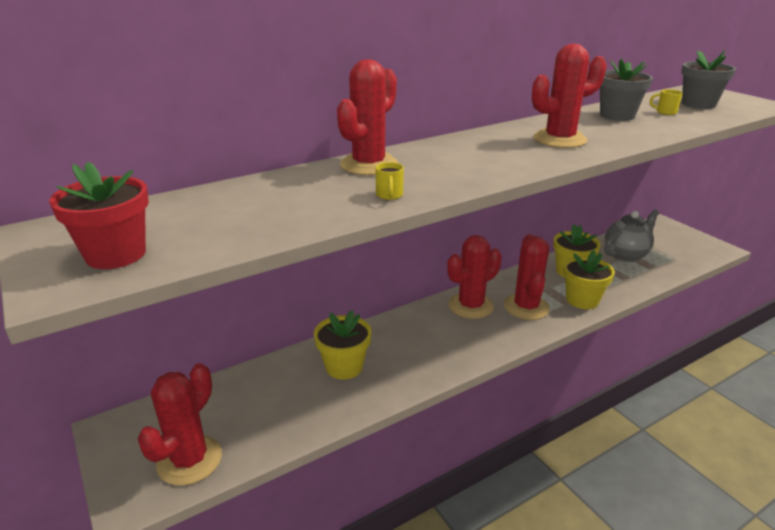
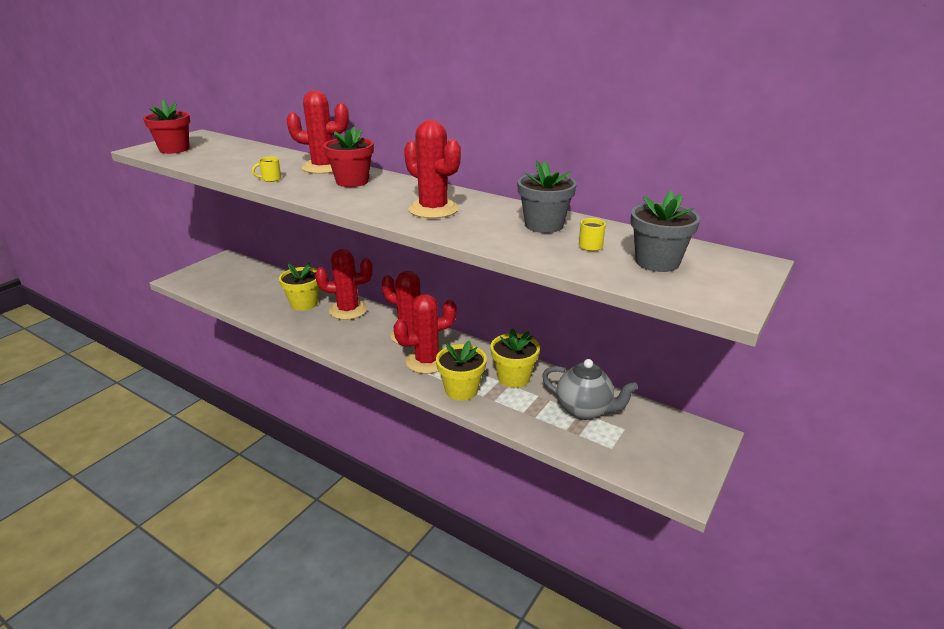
camera: 65 degrees right, 0 degrees up
red cactus [138,363,222,486] -> red cactus moved to [315,249,373,320]
none -> red flower pot [323,127,374,187]

